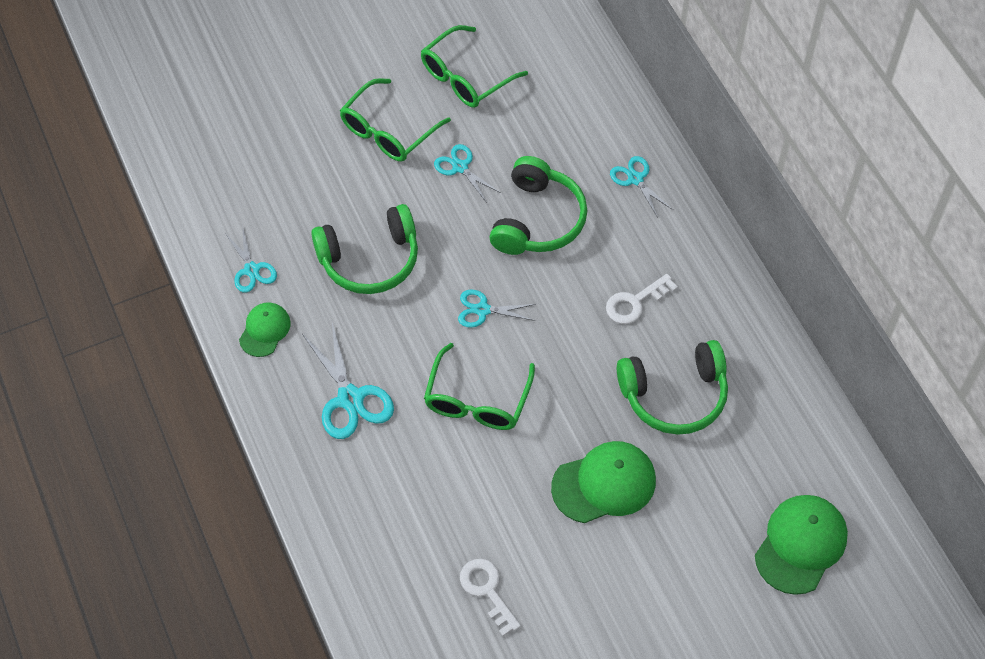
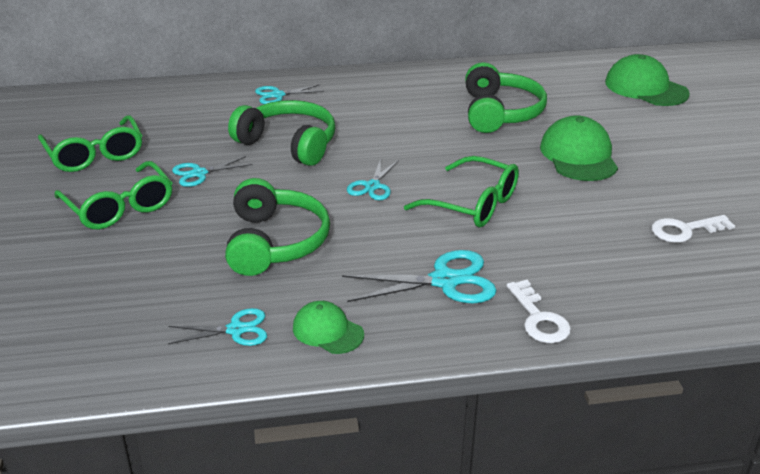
camera: 75 degrees left, 25 degrees down
white key [606,274,678,324] -> white key moved to [506,280,571,343]

